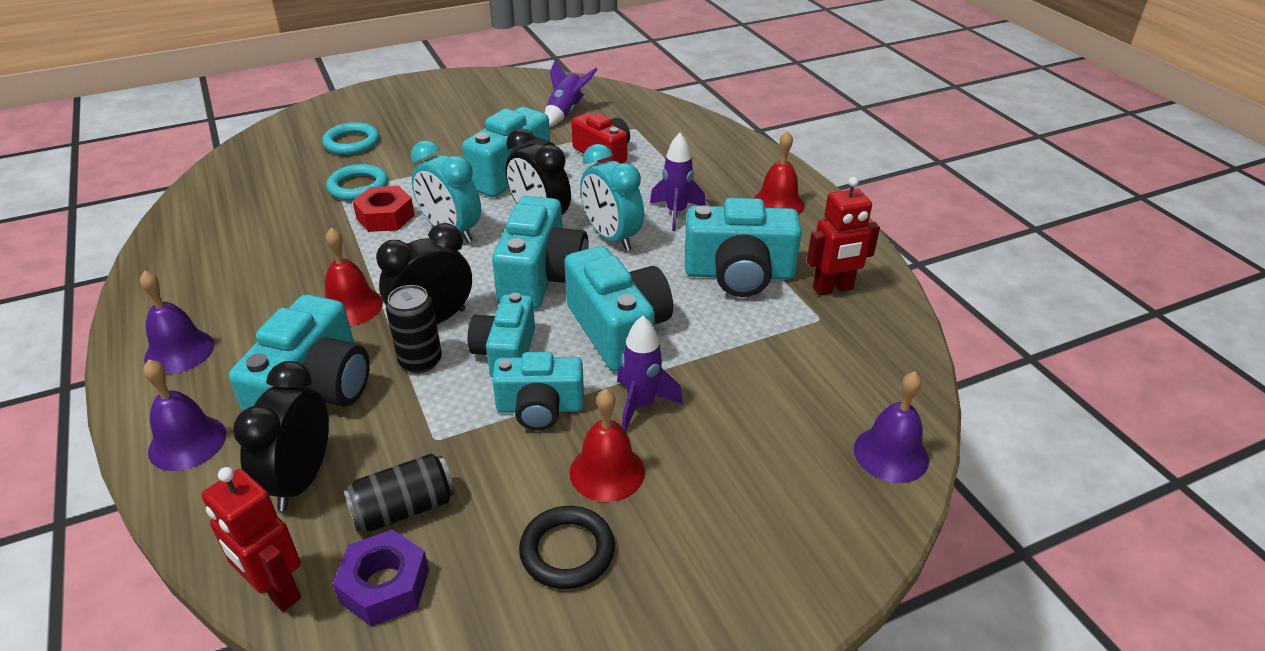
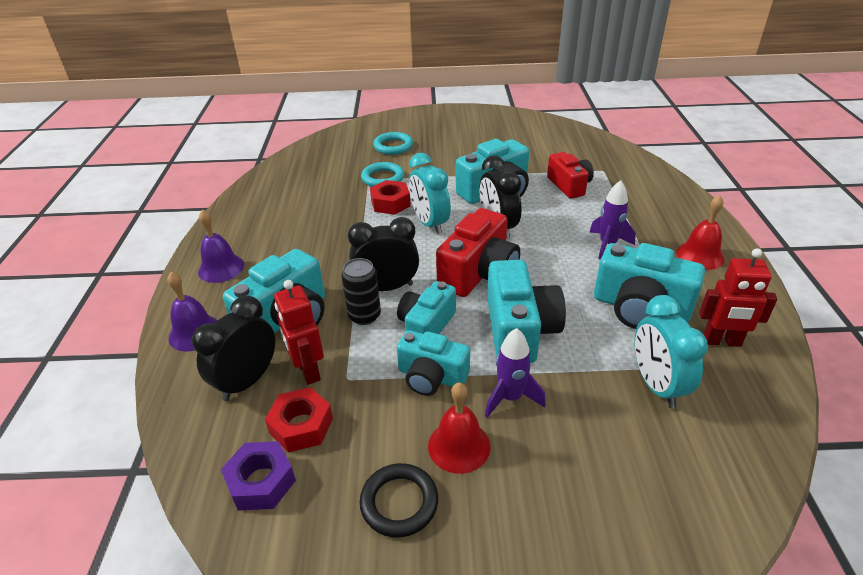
camera: 25 degrees right, 0 degrees up
red robot [202,467,301,612] -> red robot moved to [274,280,324,385]
red bell [325,228,383,326] -> none
black can [343,454,455,532] -> red nut [265,387,333,453]
turquoise camera [492,196,589,309] -> red camera [436,208,520,297]
purple rocket [545,60,598,127] -> none
turquoise clock [580,144,644,251] -> turquoise clock moved to [634,295,708,409]
purple bell [854,371,929,483] -> none

